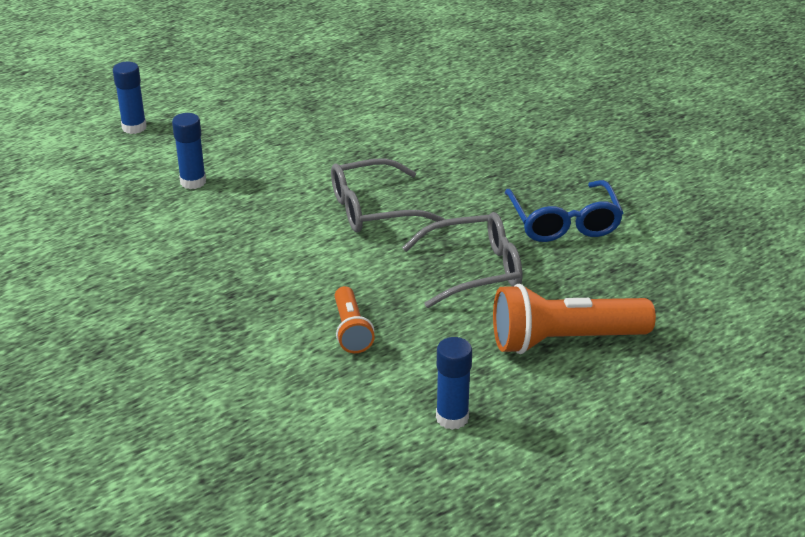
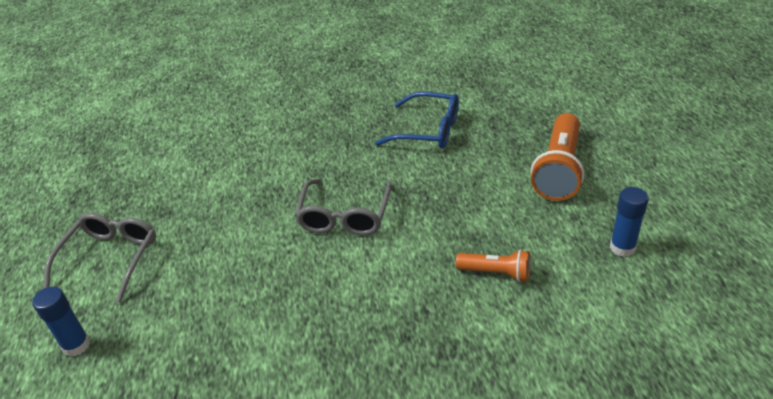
camera: 60 degrees left, 5 degrees up
blue glue stick [172,113,206,189] -> none
grey glasses [402,212,523,308] -> grey glasses moved to [44,213,156,303]

